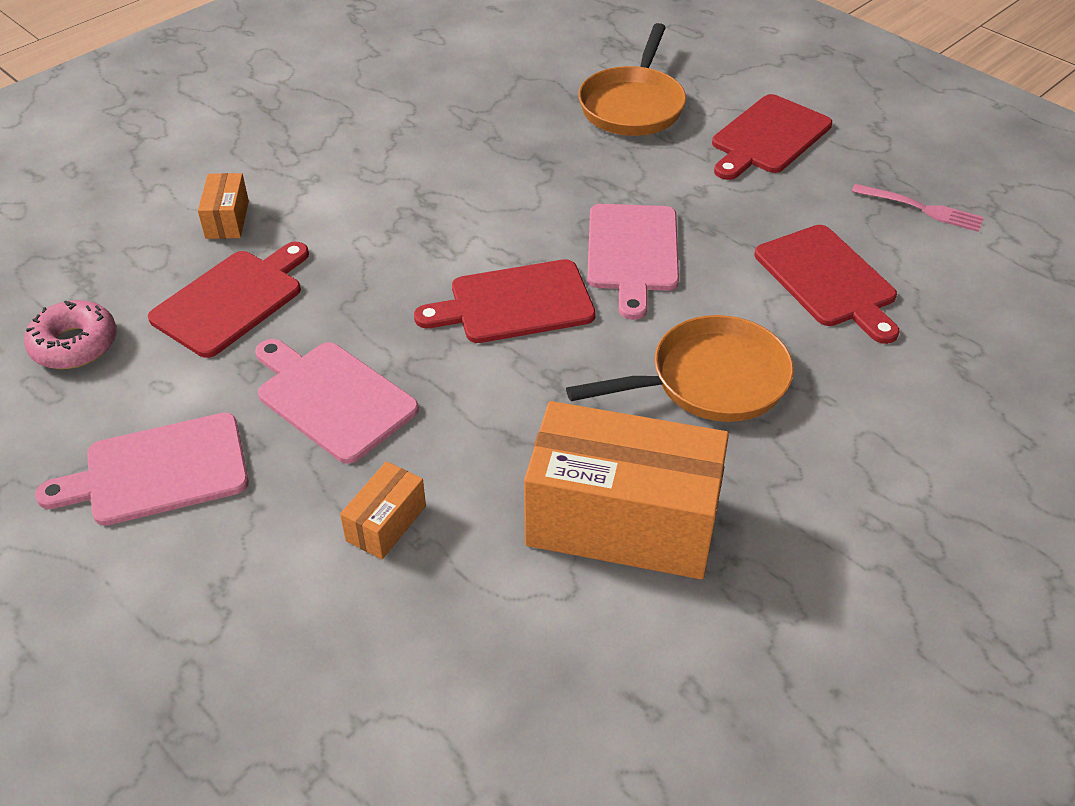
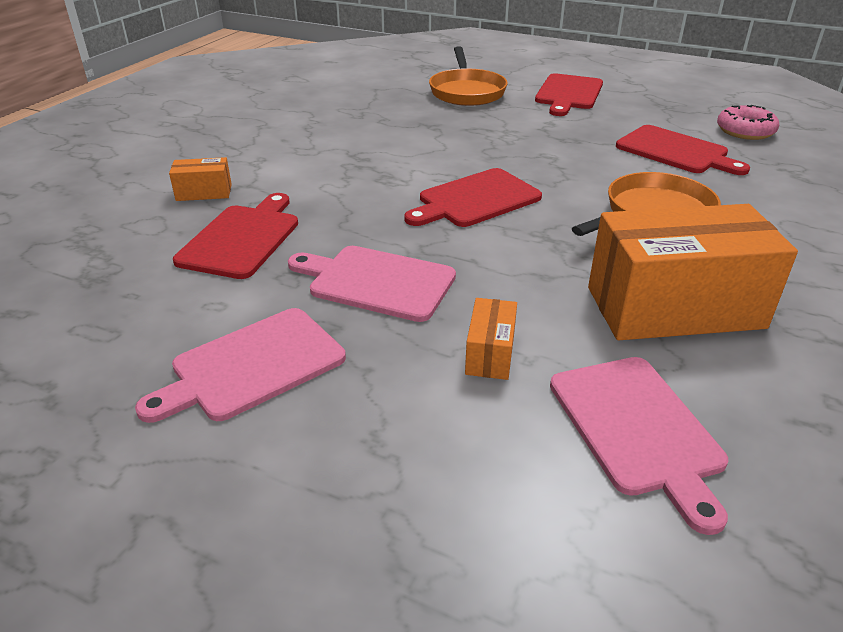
camera: 20 degrees left, 10 degrees down
pink donut [24,300,117,369] -> pink donut moved to [717,105,779,140]
orange box [198,173,249,239] -> orange box turned 75 degrees counterclockwise [169,157,232,201]
pink cutting board [587,204,679,320] -> pink cutting board moved to [550,357,728,535]
pink fork [852,184,984,232] -> none

